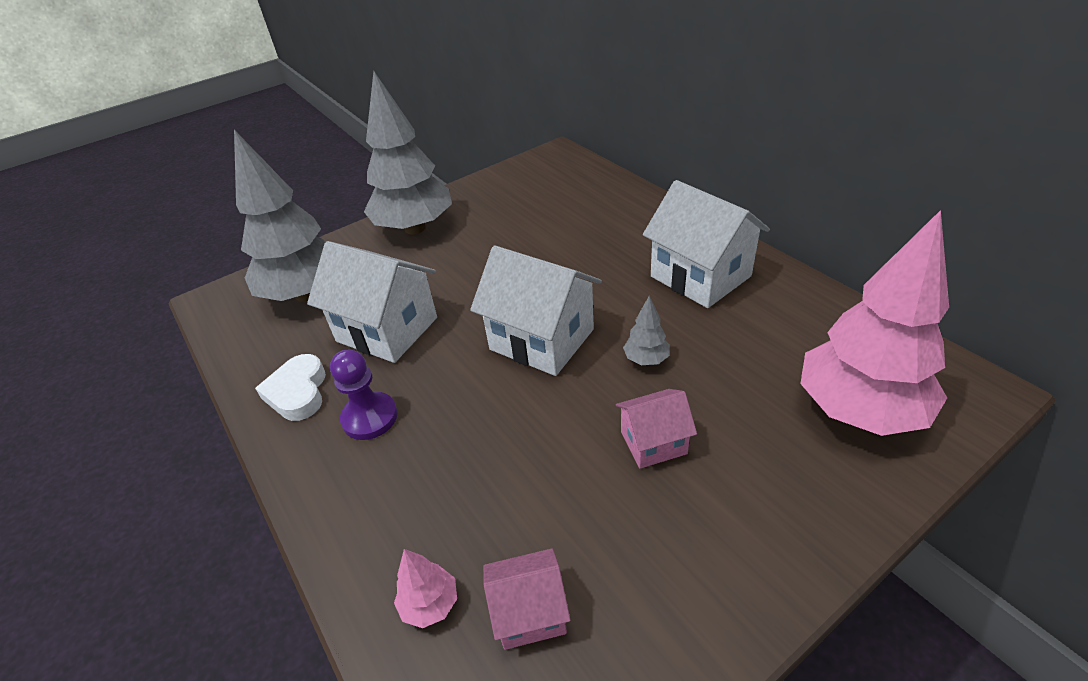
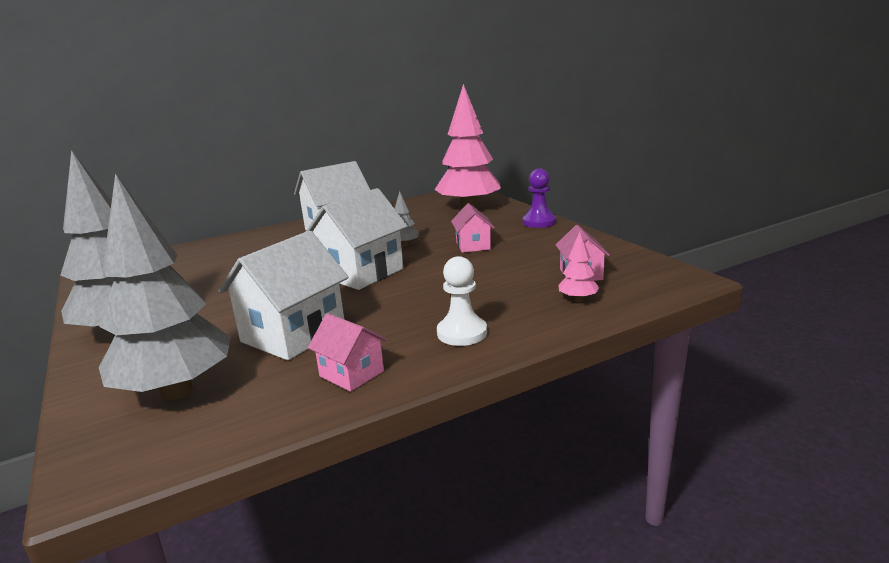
camera: 85 degrees left, 20 degrees down
white heart [255,354,326,421] -> pink house [308,313,387,392]
purple pawn [330,349,398,440] -> purple pawn moved to [522,169,556,228]
none -> white pawn [437,256,487,346]

